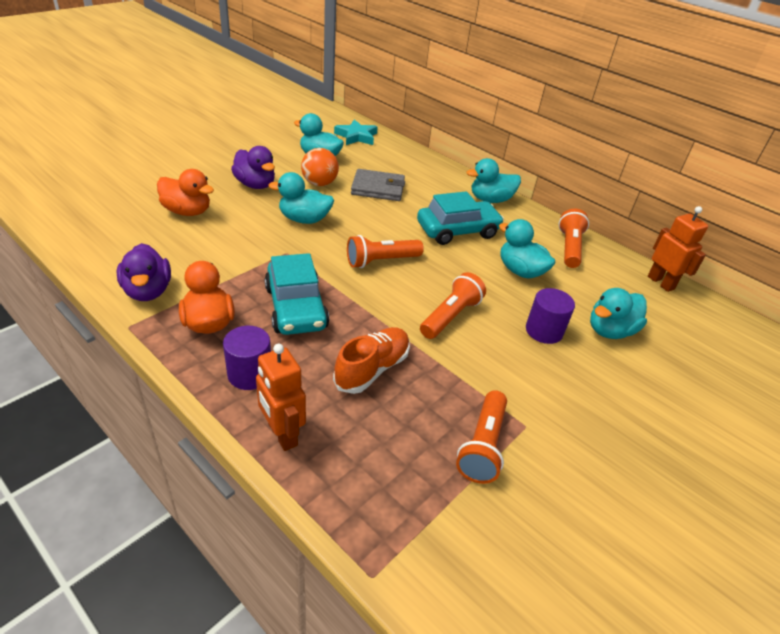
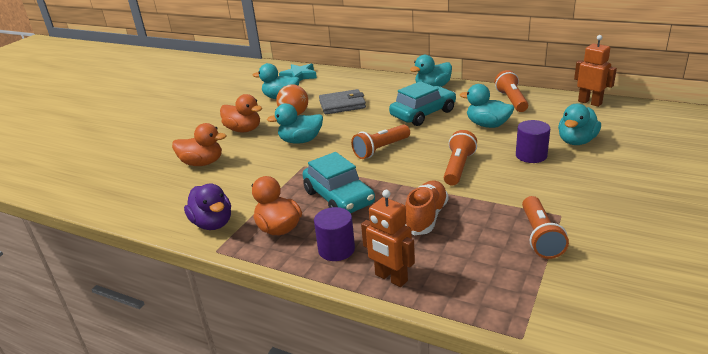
camera: 10 degrees left, 10 degrees down
purple duck [231,146,275,189] -> orange duck [220,94,262,132]

